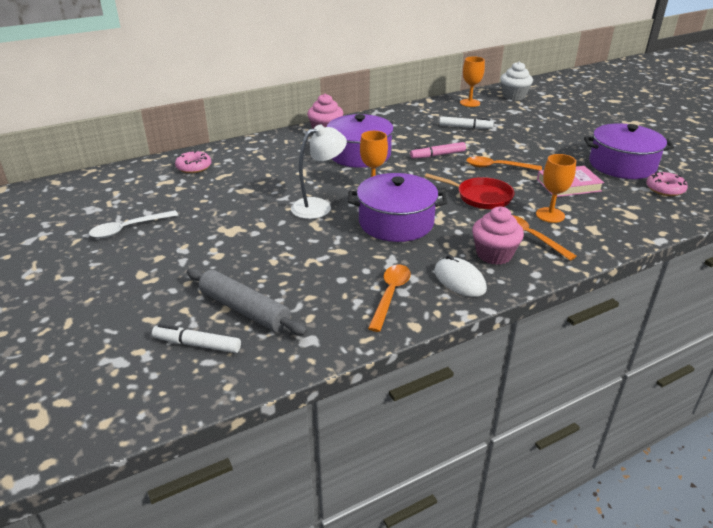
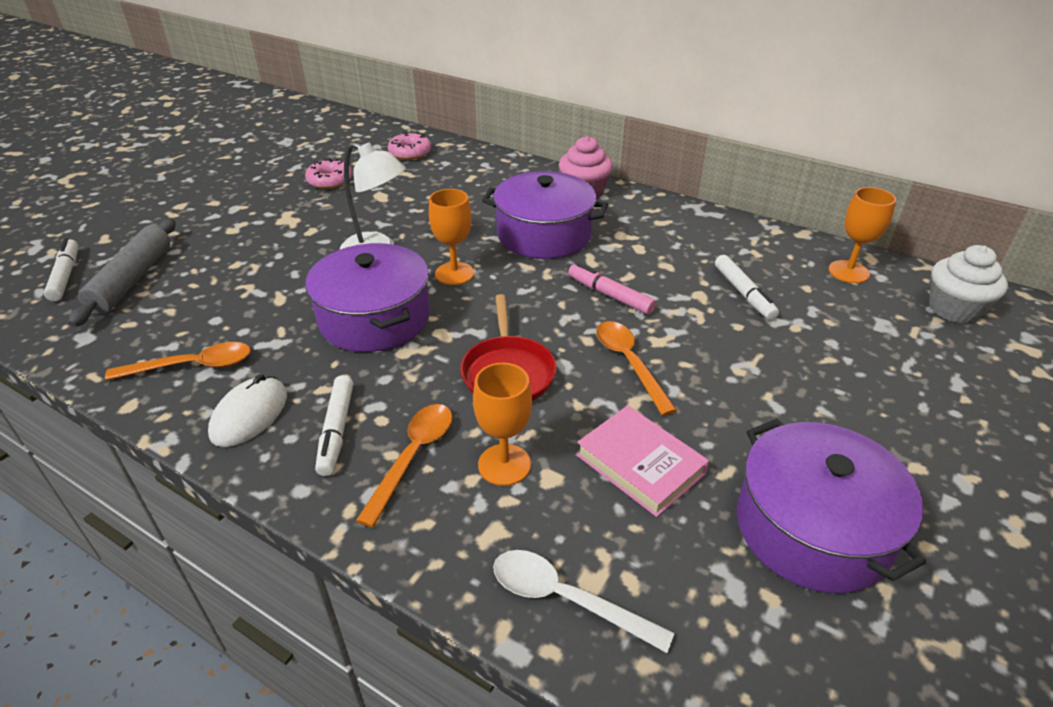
camera: 60 degrees right, 5 degrees up
white spoon [89,210,178,238] -> white spoon moved to [493,550,675,653]
pink cupcake [472,207,524,265] -> white marker [315,375,353,476]
pink donut [646,172,688,196] -> pink donut moved to [305,158,353,189]

